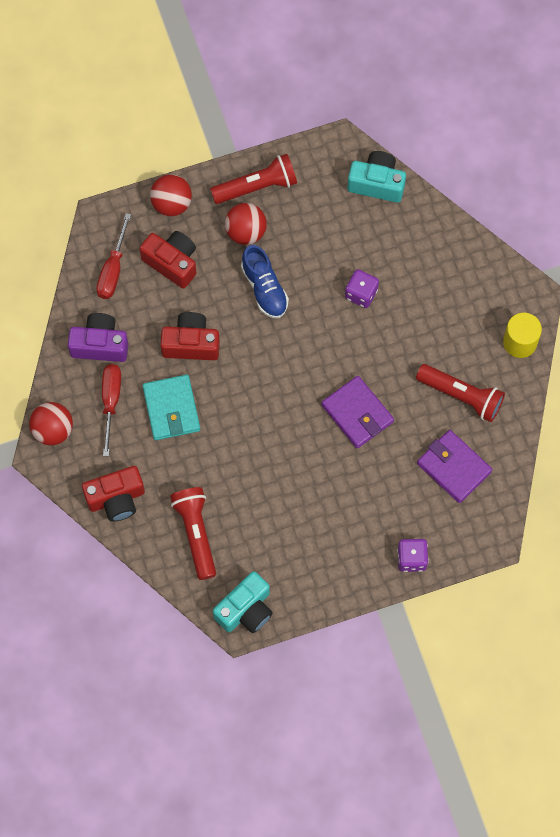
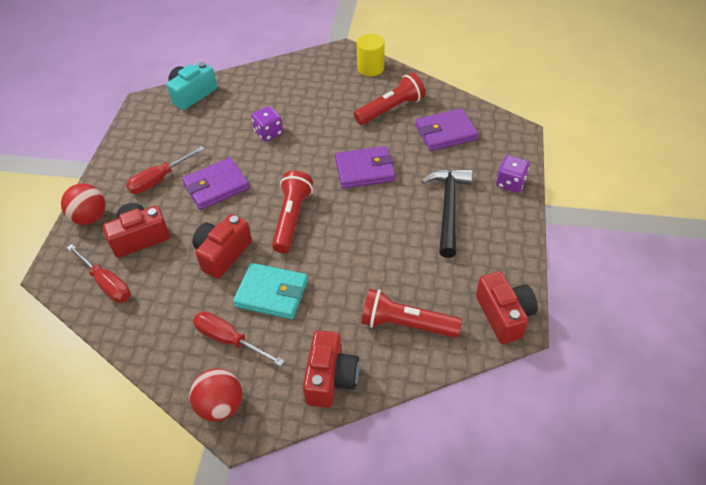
camera: 60 degrees left, 20 degrees down
purple camera [68,313,128,362] -> none
red flashlight [210,154,297,204] -> red flashlight moved to [272,170,313,253]
turquoise camera [213,571,273,633] -> red camera [476,271,538,344]
red ball [225,203,267,245] -> red screwdriver [126,146,204,194]
blue shoe [241,245,289,318] -> purple wallet [182,158,249,210]
none -> black hammer [421,169,473,258]

